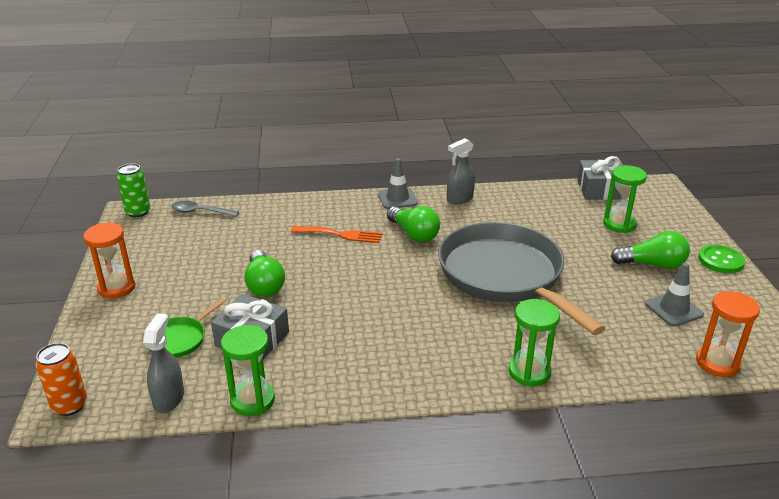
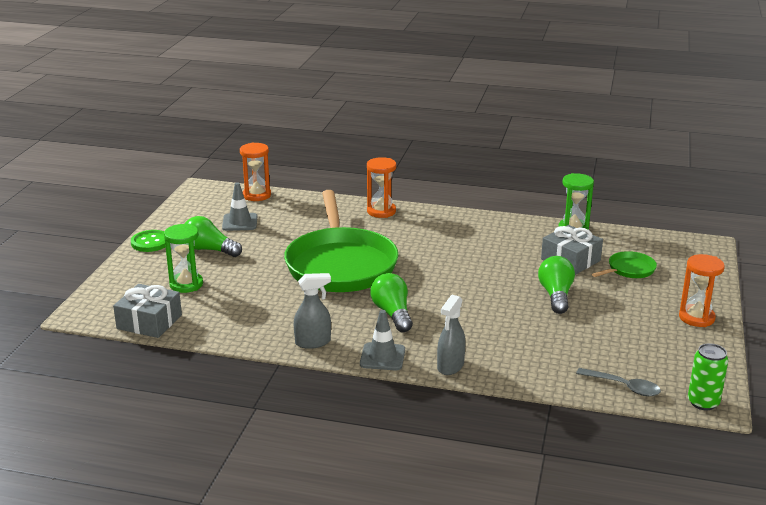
camera: 160 degrees left, 5 degrees down
orange can [36,343,87,416] -> none
grey spray bottle [143,313,184,413] -> grey spray bottle moved to [437,295,466,375]
orange fork [291,226,382,243] -> none
grey pan [438,222,606,335] -> green pan [284,190,399,292]
green hourglass [508,299,560,386] -> orange hourglass [367,157,396,218]

